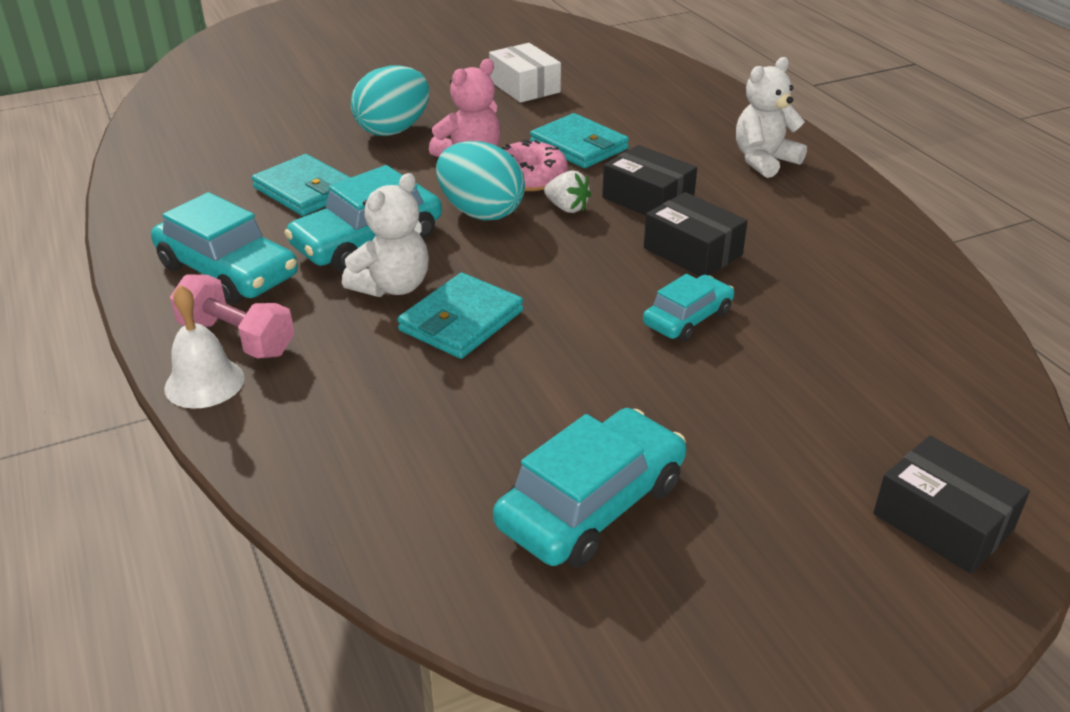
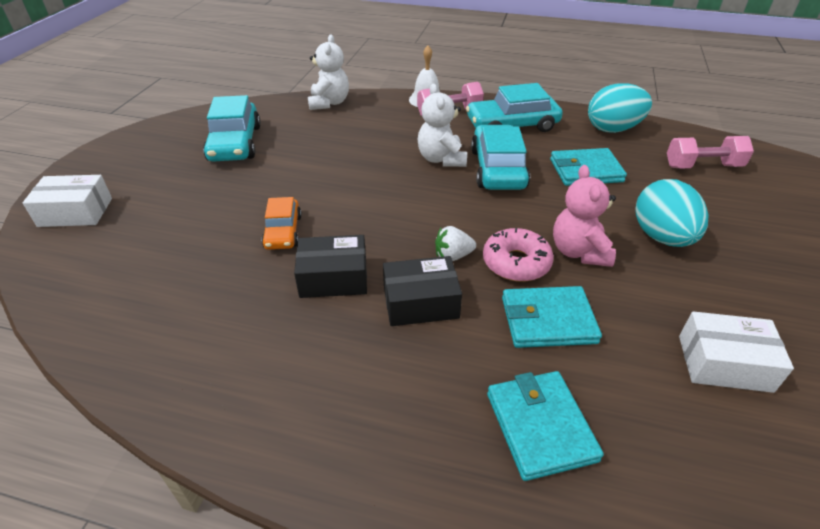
camera: 130 degrees right, 5 degrees up
turquoise wallet [397,273,523,359] -> turquoise wallet moved to [487,371,604,481]
turquoise egg [436,141,525,220] -> turquoise egg moved to [588,83,652,133]
turquoise car [643,274,734,341] -> orange car [261,197,302,250]
white teddy bear [736,57,807,178] -> white teddy bear moved to [308,34,349,110]
black box [873,436,1030,574] -> white box [23,175,112,227]
none -> pink dumbbell [667,136,754,169]

